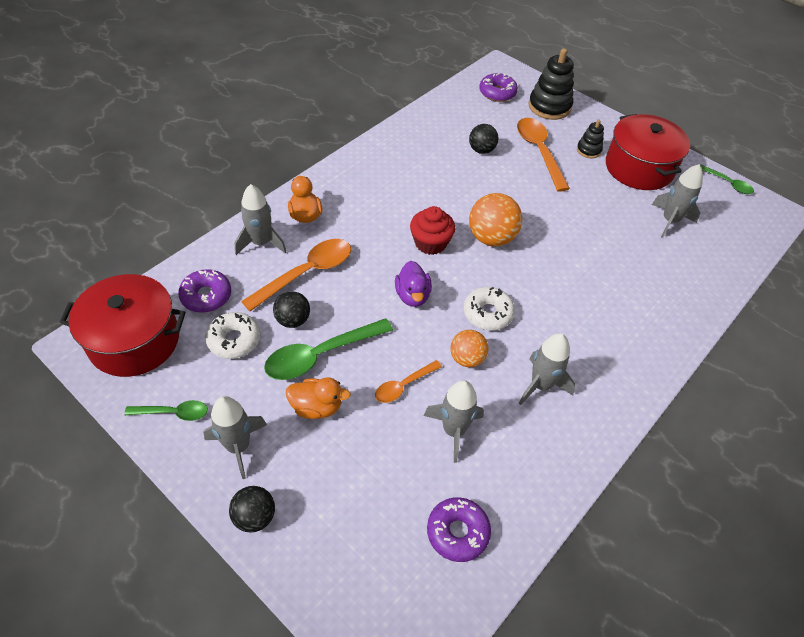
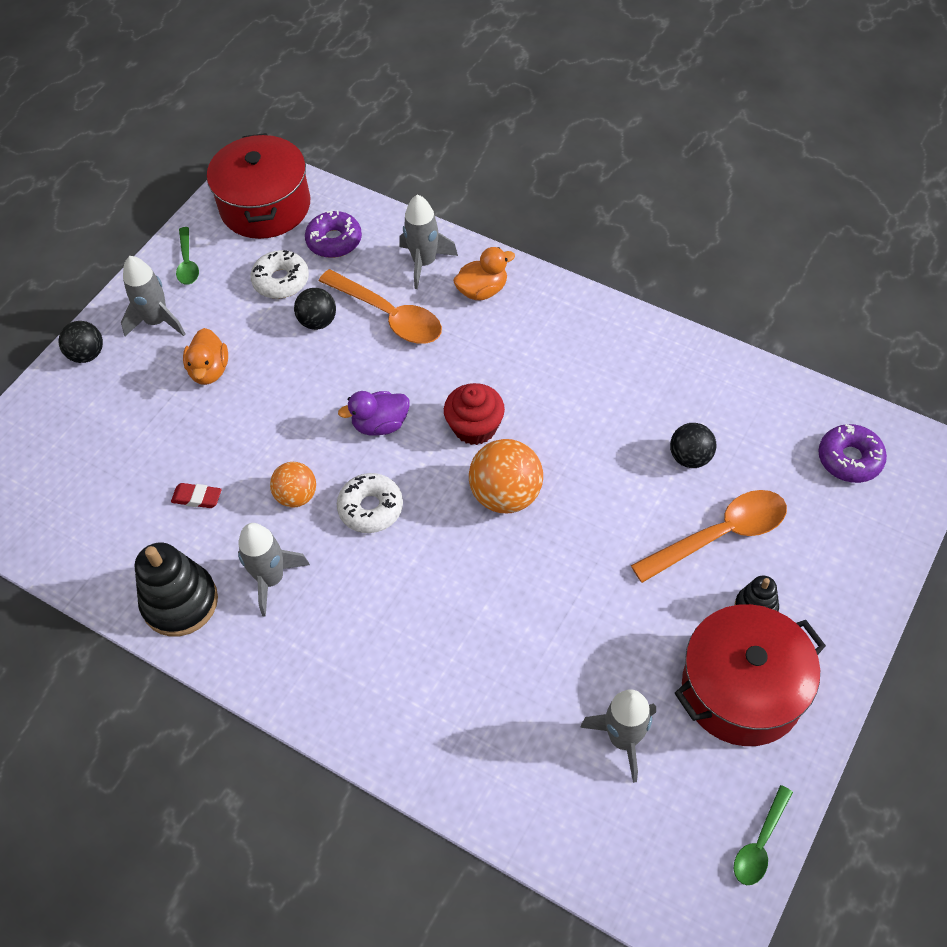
camera: 85 degrees right, 5 degrees up
green spoon [264,318,393,380] -> none
orange spoon [375,360,442,403] -> none
grey rocket [424,380,484,463] -> red eraser [171,483,222,508]
purple donut [427,497,491,562] -> none
black stacking toy [529,48,574,120] -> black stacking toy moved to [135,542,218,637]

